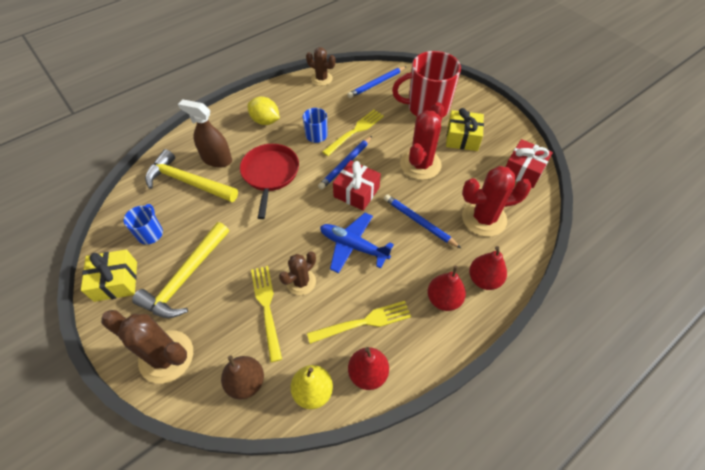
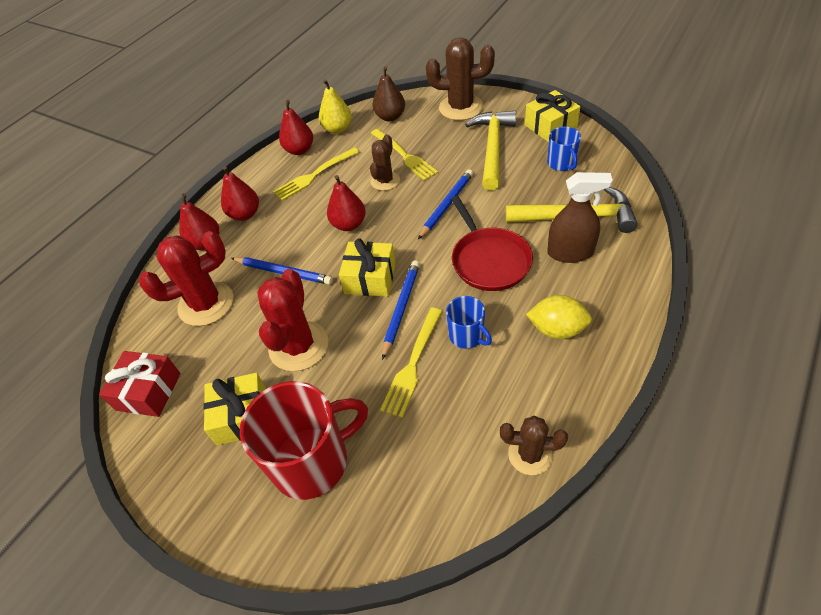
camera: 165 degrees right, 5 degrees down
blue plane [320,213,394,274] -> red pear [327,175,366,231]
red gift [333,160,381,211] -> yellow gift [339,238,396,297]
blue pencil [347,66,407,98] -> blue pencil moved to [418,169,473,239]

